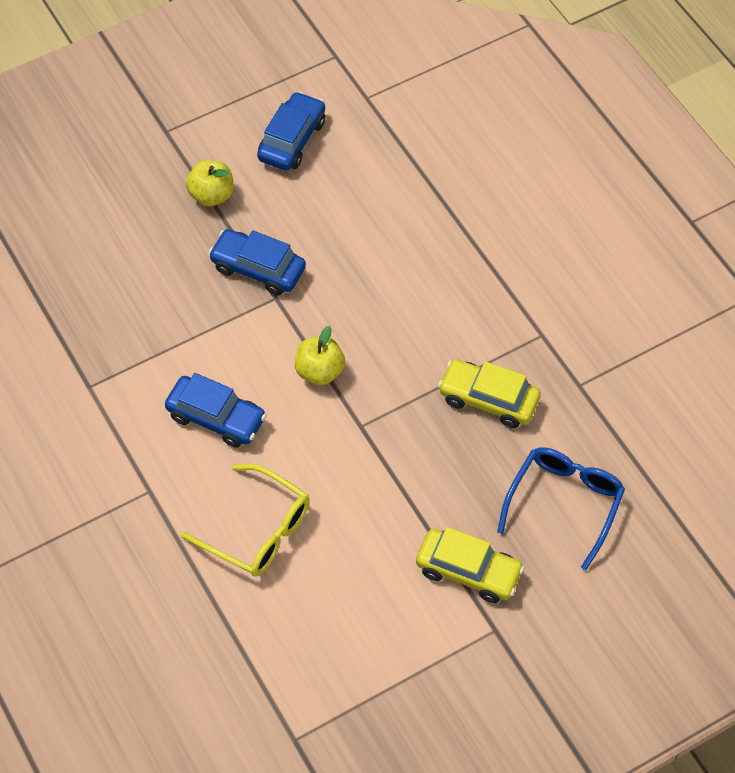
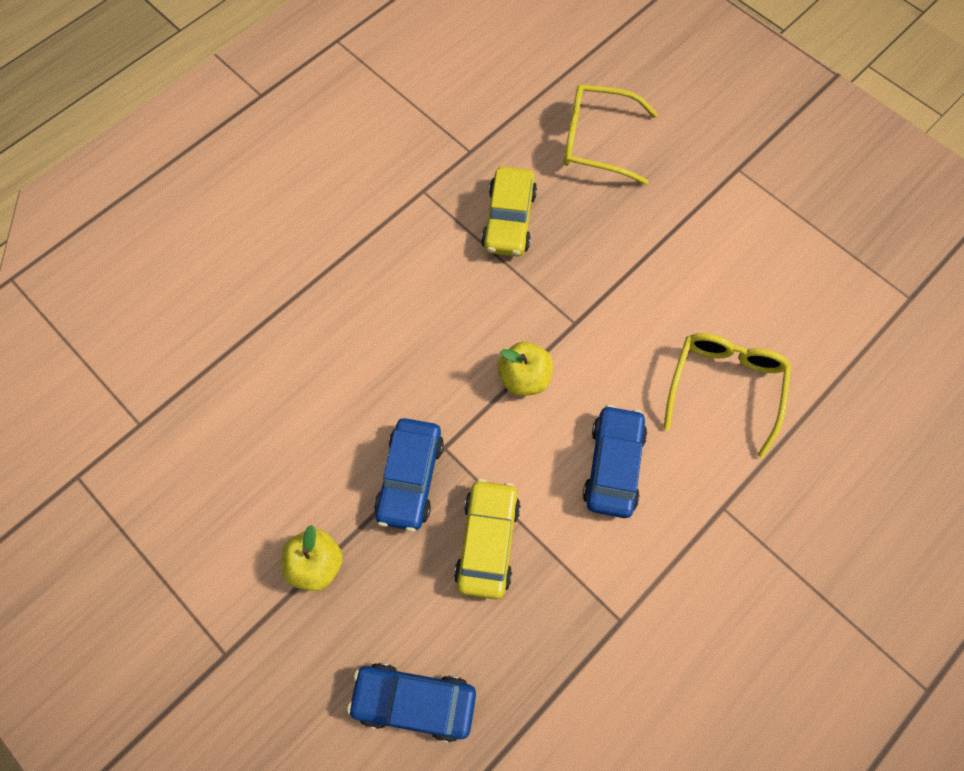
camera: 105 degrees left, 10 degrees up
blue car [257,91,325,171] -> blue car moved to [347,663,476,742]
yellow car [416,527,524,603] -> yellow car moved to [454,479,521,599]
blue glasses [497,447,625,570] -> yellow glasses [563,84,658,185]

